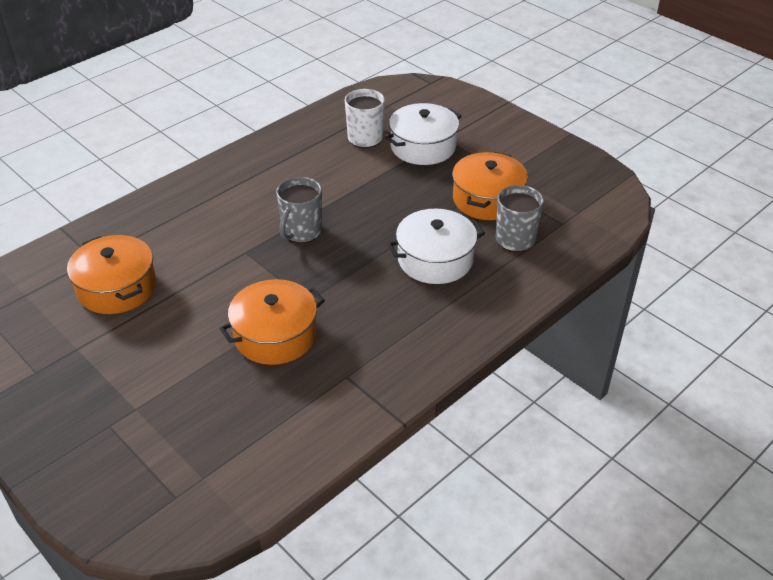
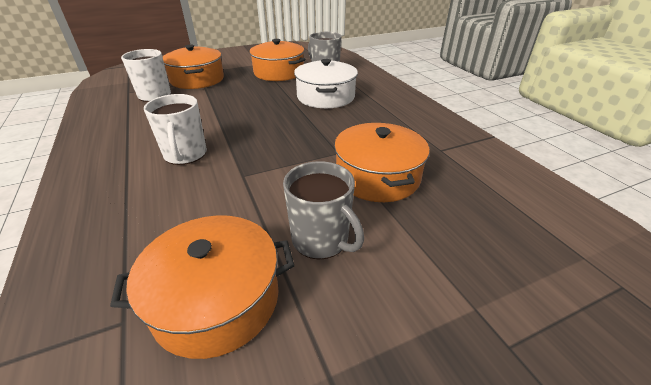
camera: 70 degrees left, 5 degrees down
grey mug [276,177,322,243] -> grey mug moved to [283,161,364,259]
white pot [385,103,461,165] -> orange pot [163,44,224,89]
none -> white mug [144,94,207,165]

